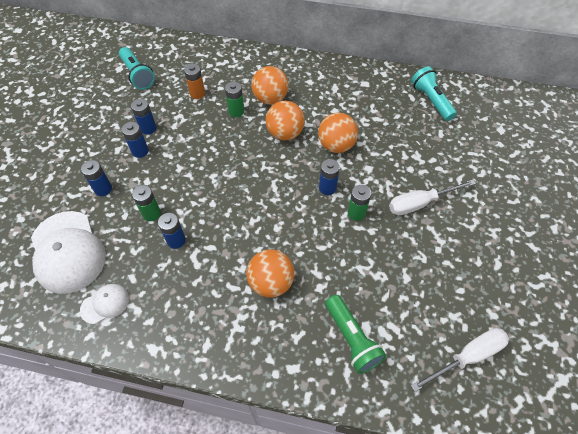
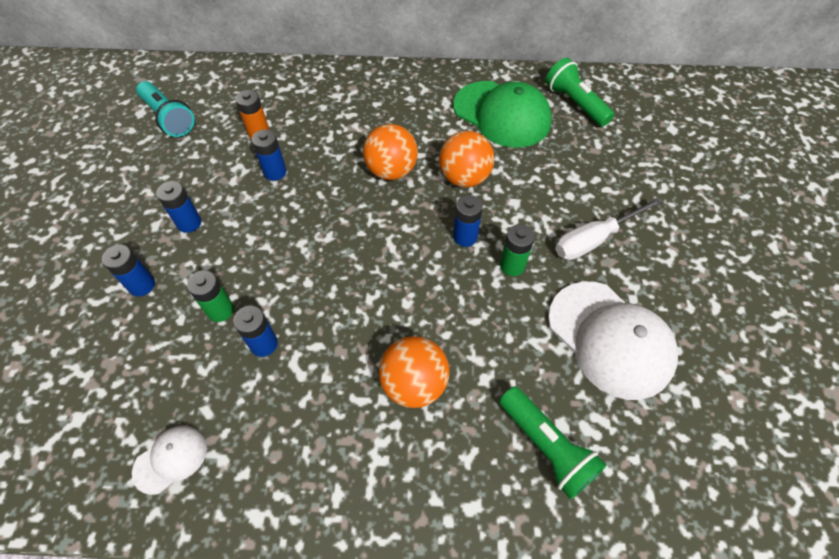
camera: 10 degrees left, 0 degrees up
white cap [31,211,106,294] -> white cap moved to [548,282,678,400]
blue battery [131,99,156,135] -> blue battery moved to [251,129,286,181]
green battery [225,82,244,117] -> none
orange ball [251,66,289,104] -> none
turquoise flashlight [411,66,457,121] -> green flashlight [545,58,615,127]
white screwdriver [411,328,509,392] -> none
none -> green cap [453,81,552,148]

